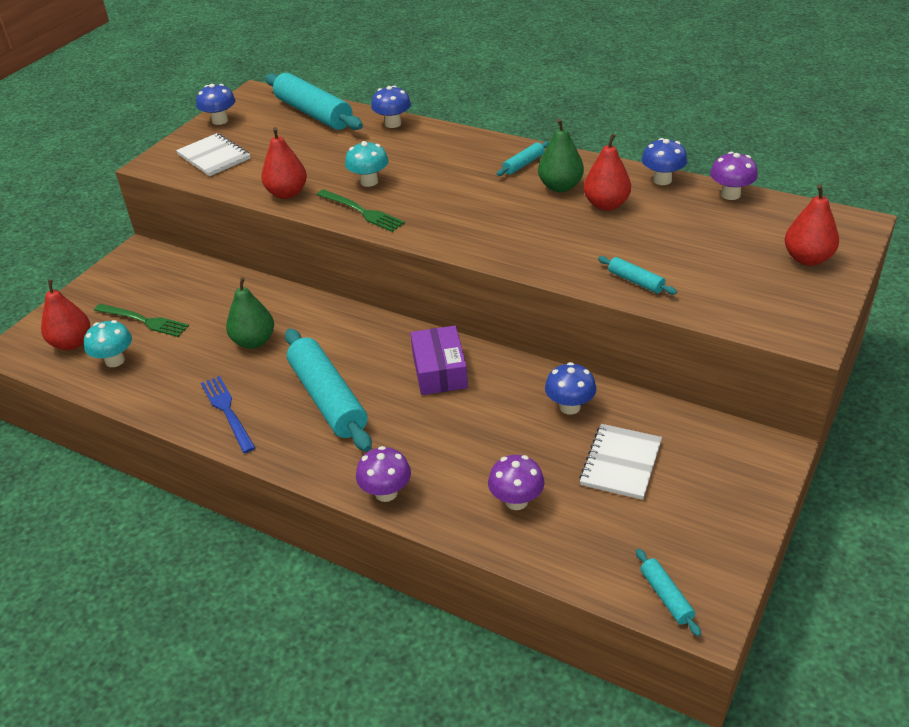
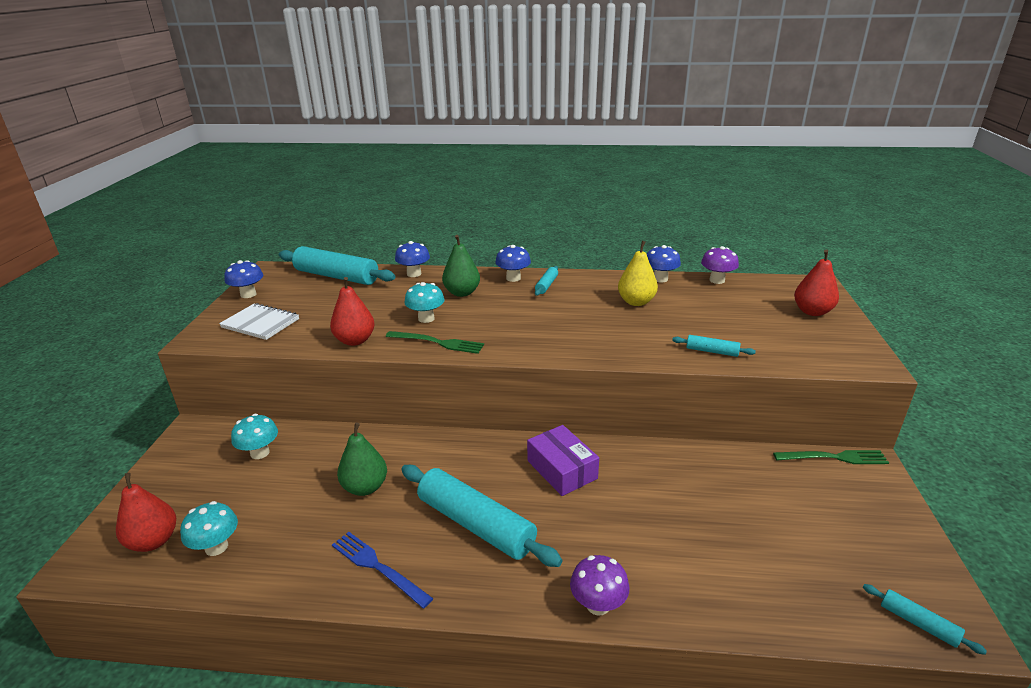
camera: 25 degrees left, 10 degrees down
green fork [94,304,189,337] -> green fork moved to [773,450,889,464]
purple mushroom [488,455,544,510] -> none
green pear [538,118,584,192] -> green pear moved to [442,235,480,297]
blue mushroom [545,362,596,414] -> blue mushroom moved to [495,245,531,282]
white notebook [579,424,662,500] -> none
red pear [584,134,631,211] -> yellow pear [618,241,658,306]
none -> turquoise mushroom [231,414,278,459]

